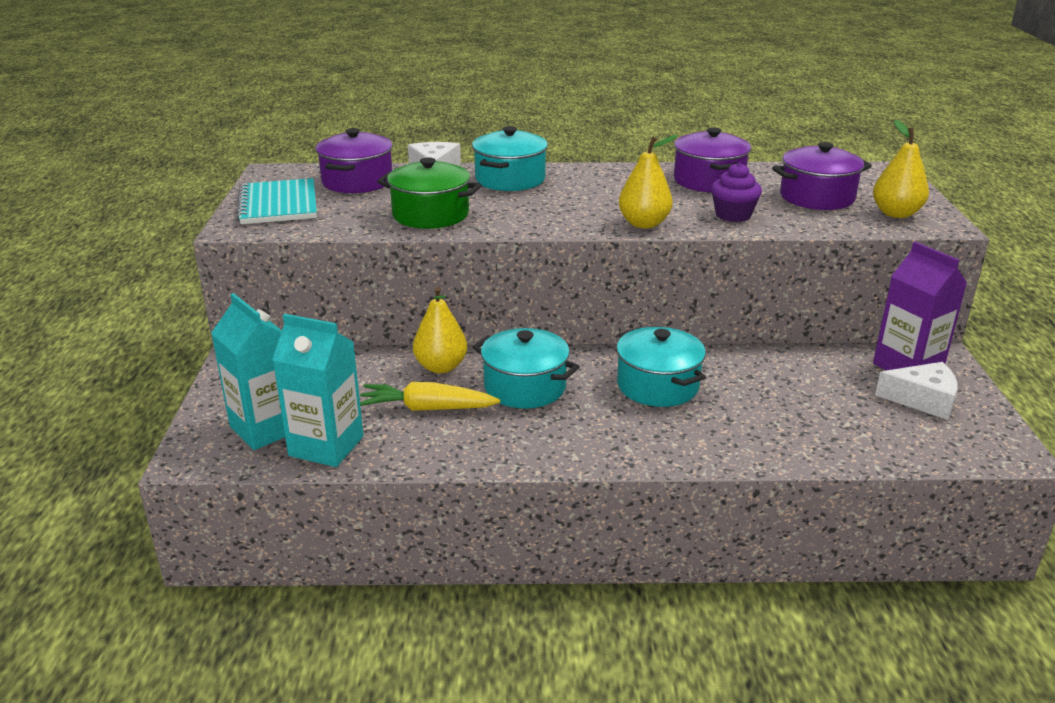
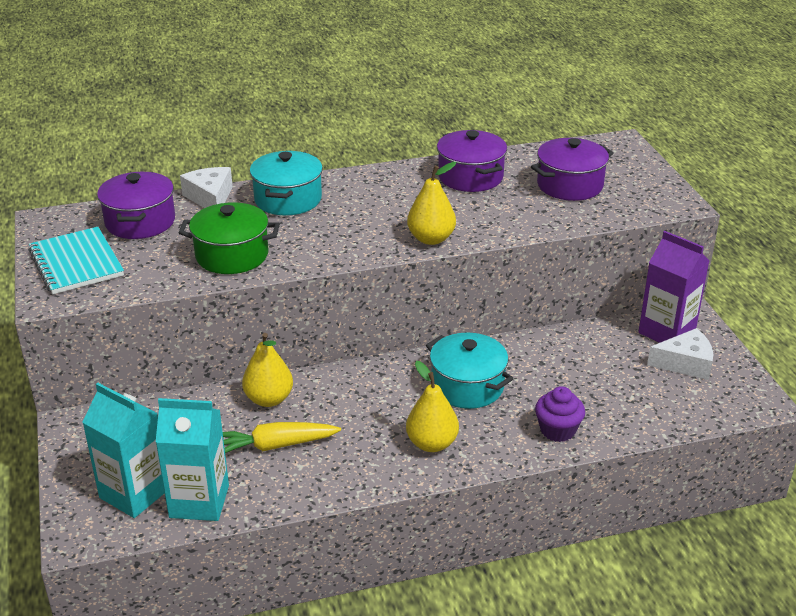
camera: 15 degrees left, 5 degrees up
turquoise pot [473,328,580,409] -> none
purple cupcake [711,163,762,222] -> purple cupcake moved to [535,386,585,442]
yellow pear [873,120,929,218] -> yellow pear moved to [406,361,459,452]

